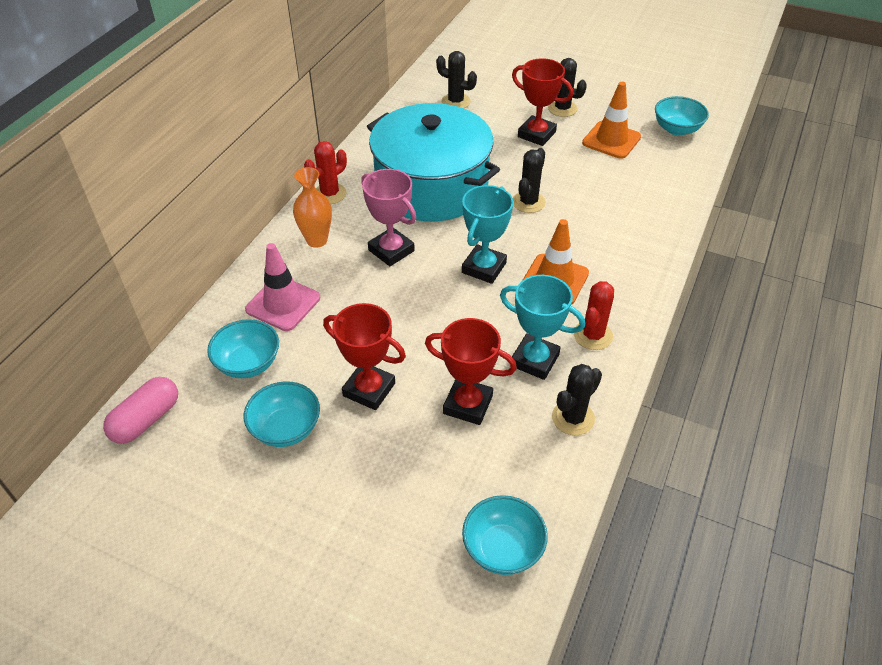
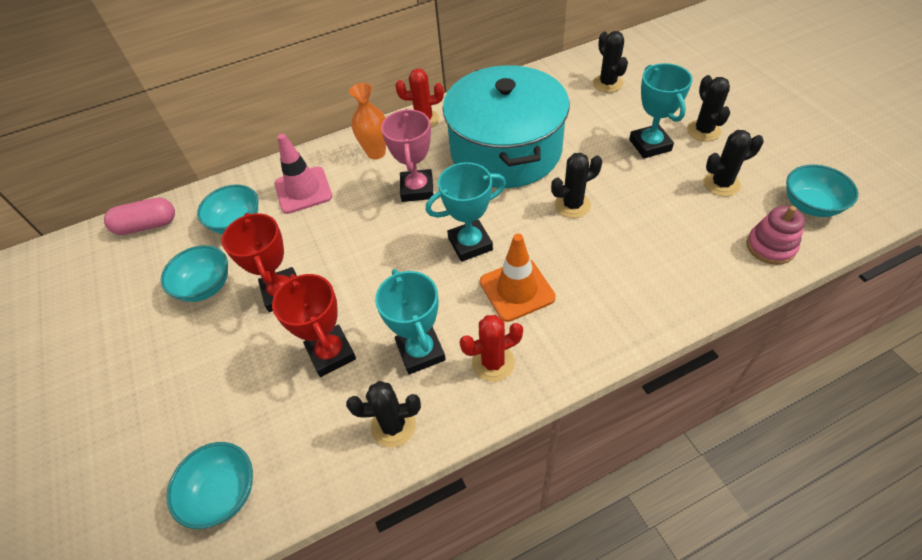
camera: 45 degrees right, 5 degrees up
red trophy [512,58,573,146] -> turquoise trophy [629,63,692,158]
orange traffic cone [582,82,641,159] -> black cactus [703,130,764,196]
none -> pink stacking toy [747,206,805,265]

